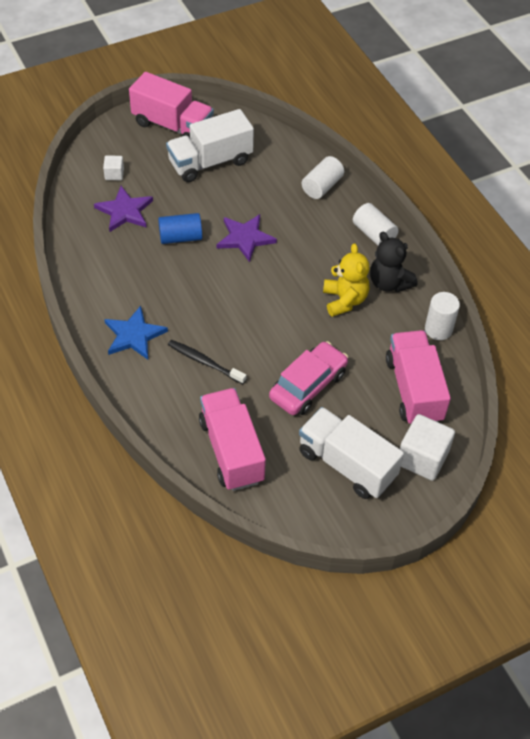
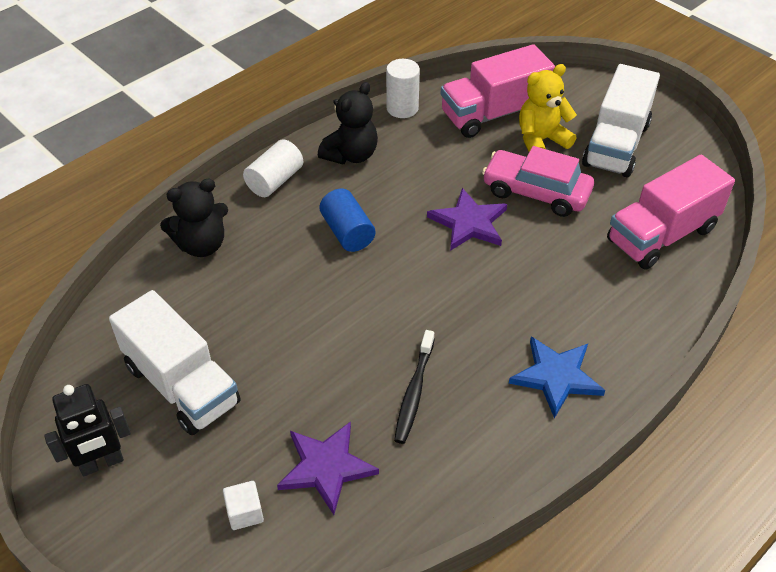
camera: 105 degrees left, 5 degrees down
pink truck [129,72,214,138] -> black robot [44,384,131,476]
blue cylinder [158,213,202,244] -> blue cylinder moved to [319,188,375,252]
black toothbrush [168,340,246,384] -> black toothbrush moved to [394,330,434,444]
purple star [217,214,277,262] -> purple star moved to [427,188,507,251]
white cylinder [302,156,344,199] -> black teddy bear [160,179,228,257]
yellow teddy bear [323,243,369,317] -> yellow teddy bear moved to [519,64,577,152]
white cube [400,414,455,481] -> none

